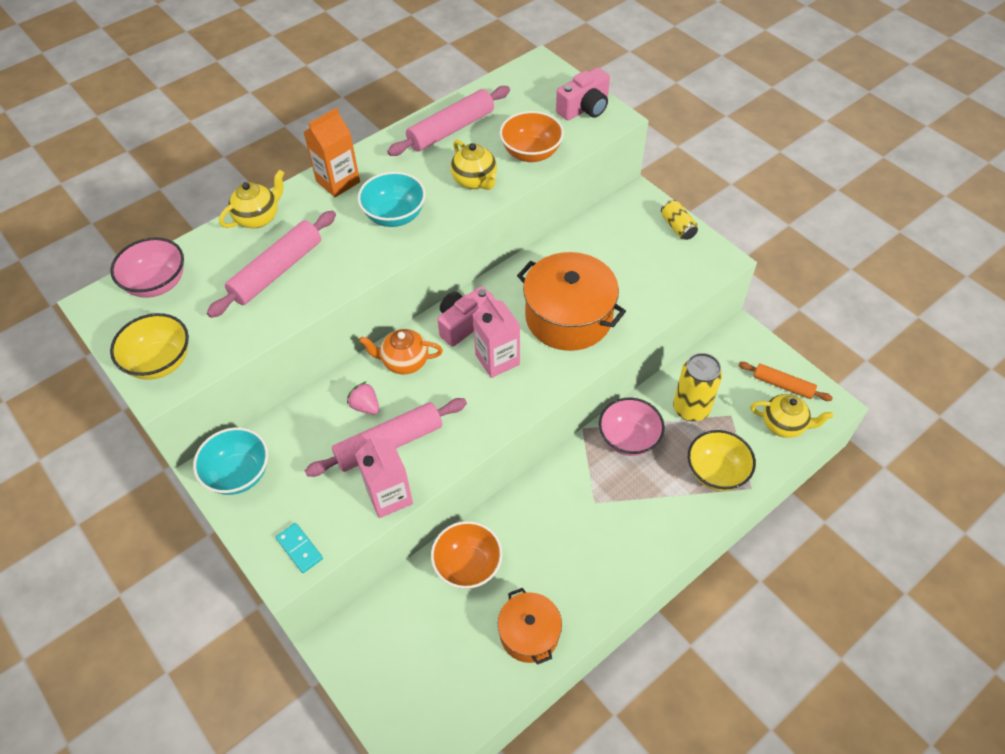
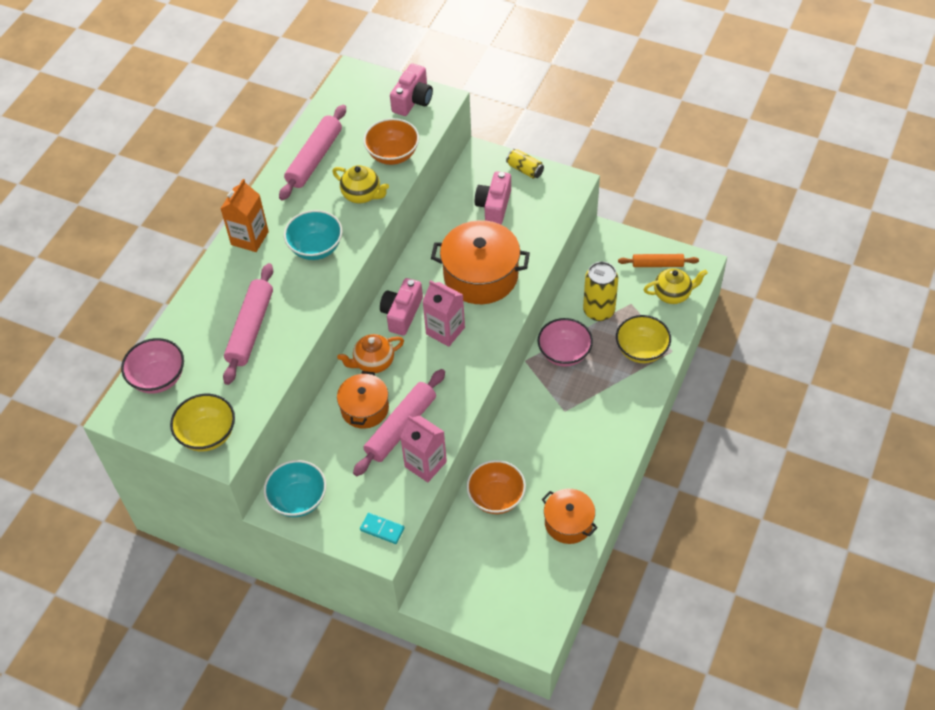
camera: 25 degrees left, 0 degrees up
yellow teapot [219,170,284,228] -> none
pink strawberry [347,381,379,415] -> orange pot [337,371,389,429]
none -> pink camera [475,171,511,224]

